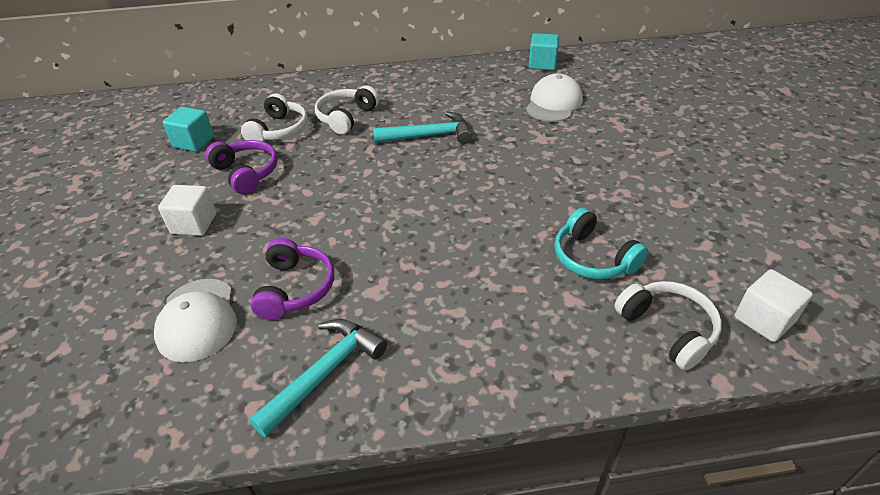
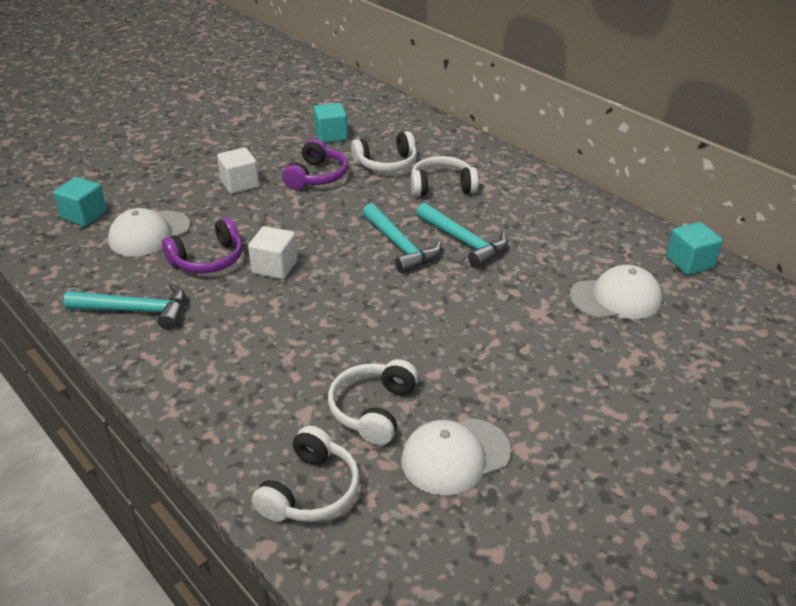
camera: 55 degrees right, 5 degrees down
turquoise headphones [554,208,648,279] -> white headphones [328,359,418,445]
white cube [734,269,813,342] -> white cube moved to [248,226,298,279]
none -> turquoise cube [53,177,107,226]
none -> turquoise hammer [362,203,442,274]
none -> white cap [401,418,511,496]

